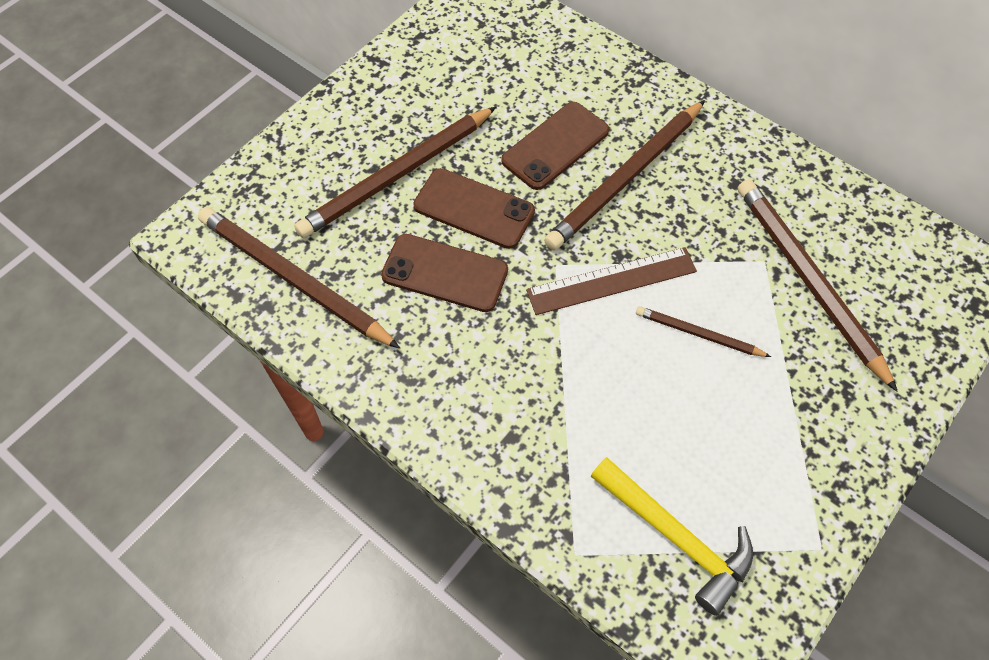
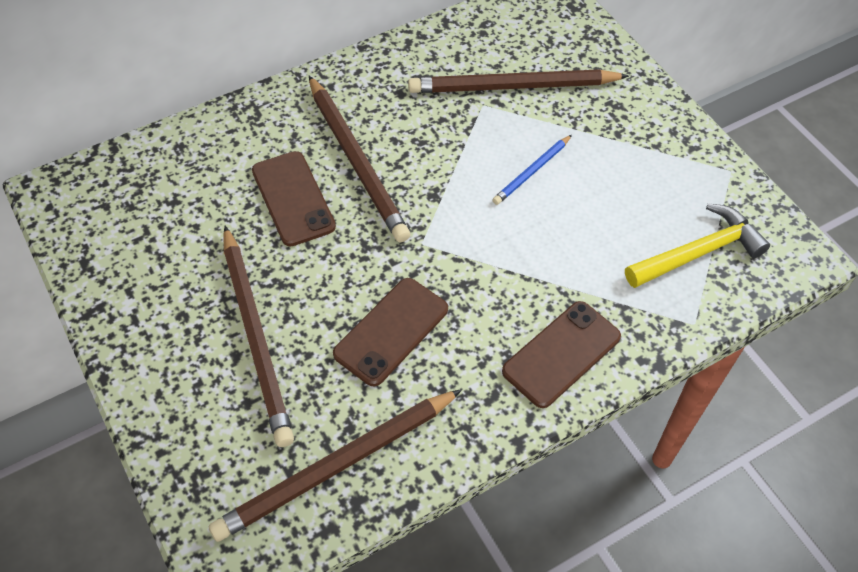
camera: 70 degrees left, 5 degrees down
brown phone [413,168,535,249] -> brown phone moved to [502,301,621,408]
brown ruler [526,247,697,315] -> none
brown pencil [636,306,771,357] -> blue pencil [493,135,572,205]

